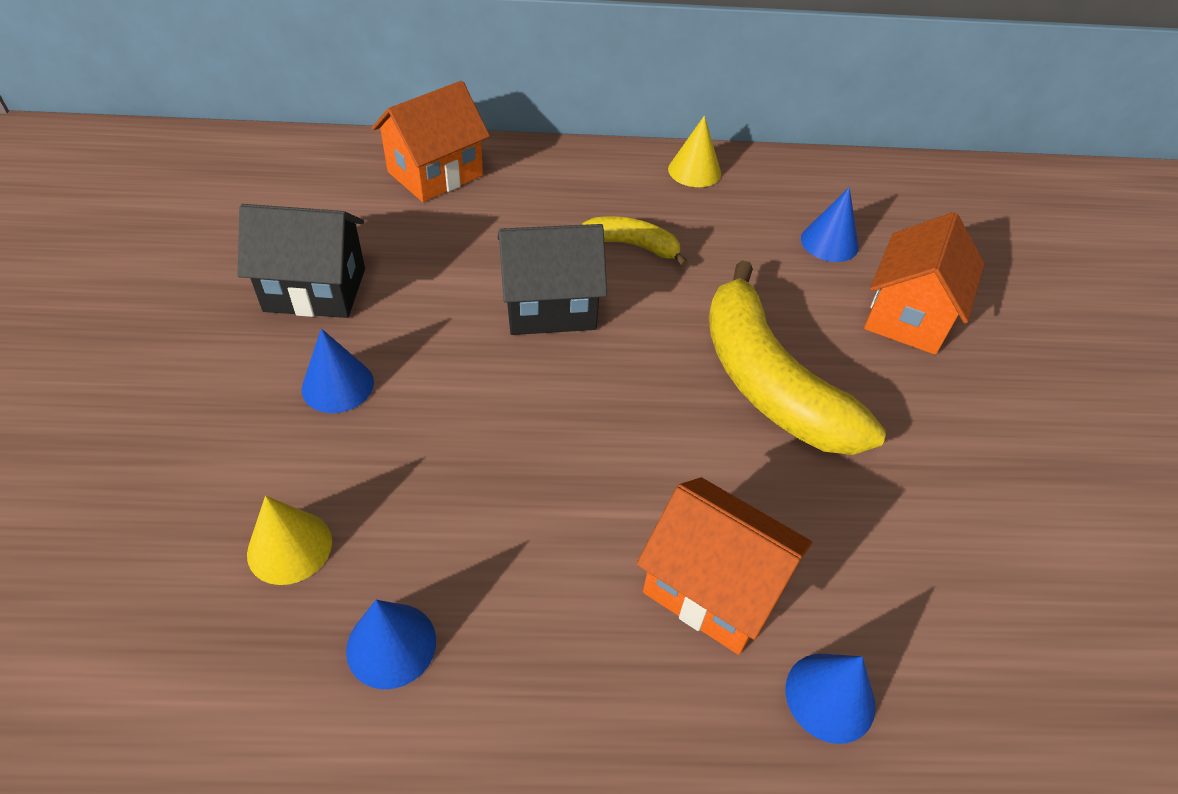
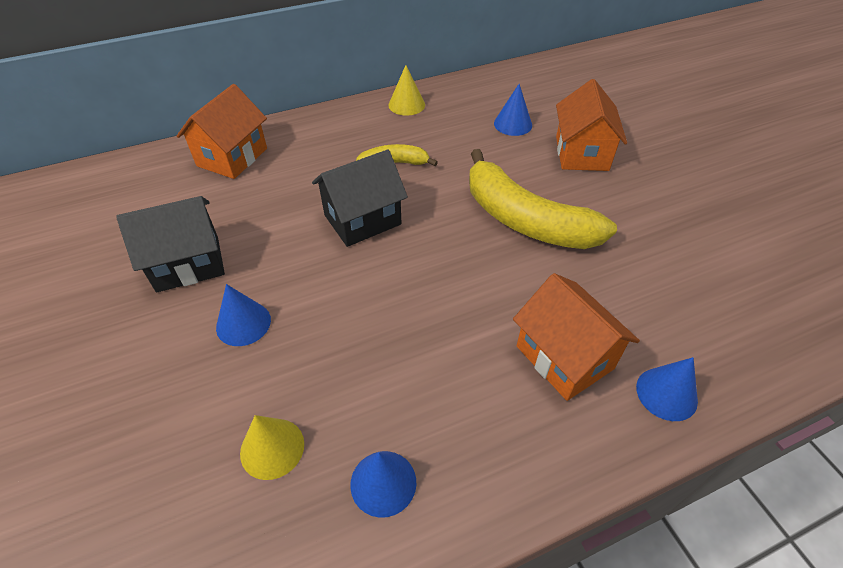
camera: 20 degrees left, 0 degrees up
orange house [637,477,813,655] -> orange house turned 45 degrees clockwise [513,273,640,401]

